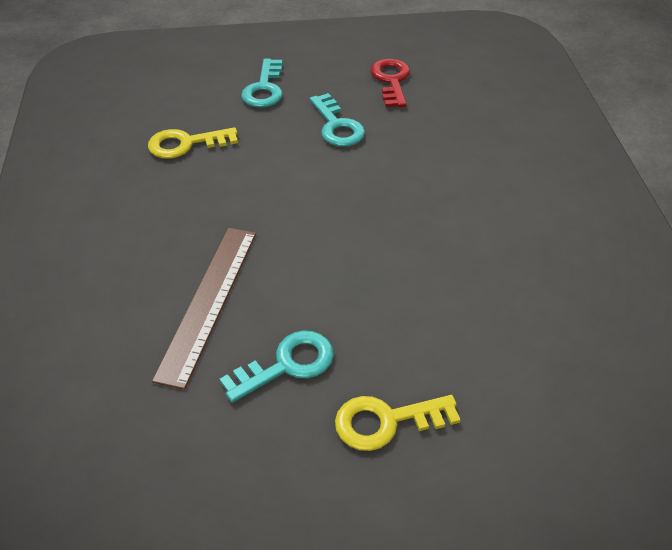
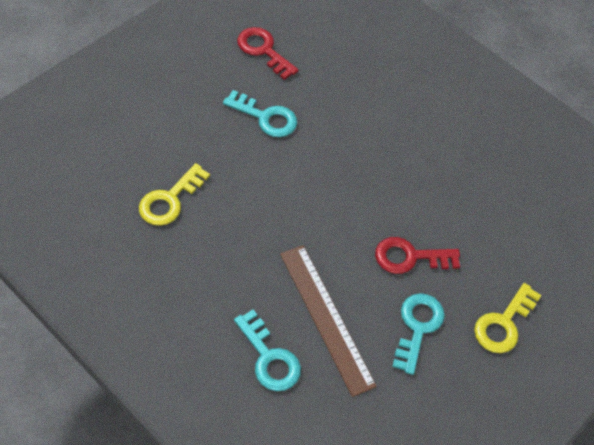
camera: 45 degrees left, 10 degrees up
turquoise key [241,59,283,108] -> turquoise key moved to [234,310,301,391]
none -> red key [375,237,460,274]

